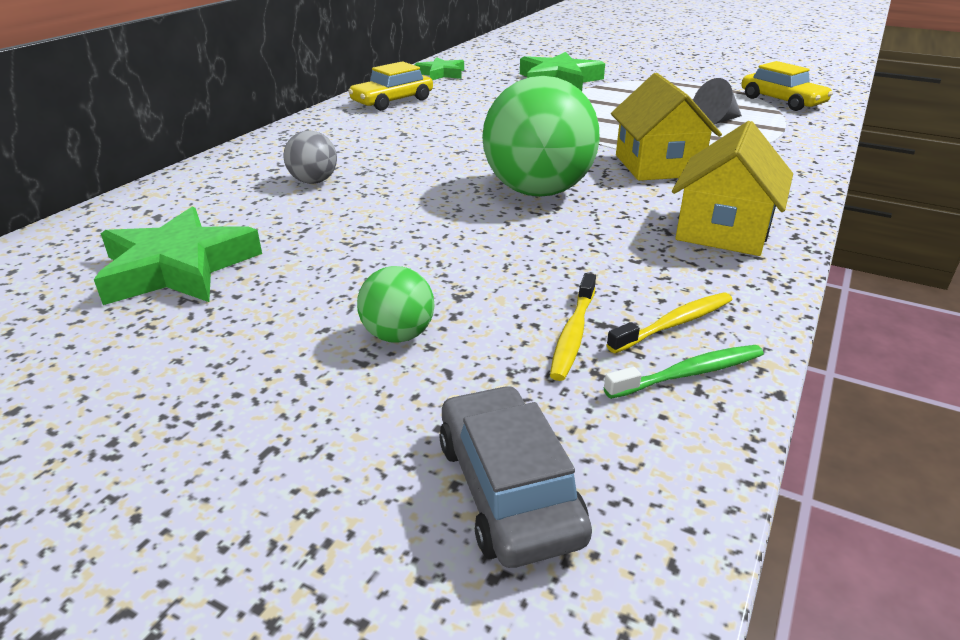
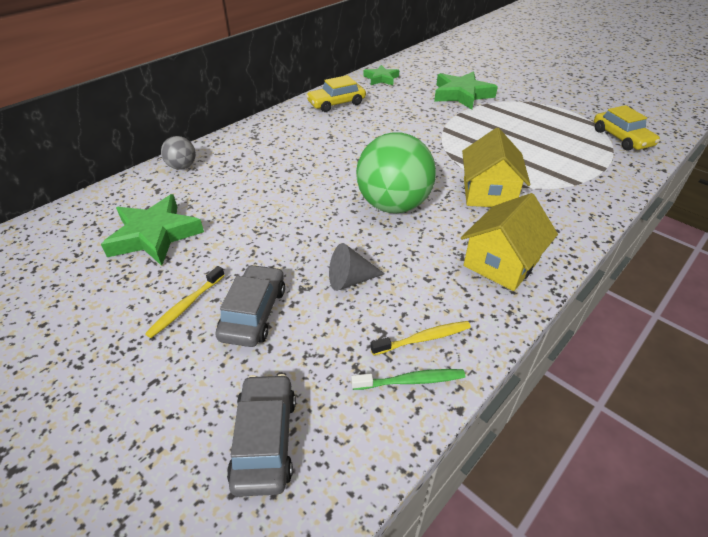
camera: 15 degrees right, 10 degrees up
grey ball [284,130,337,184] -> grey ball moved to [161,136,196,170]
green ball [357,266,435,343] -> grey car [215,265,285,347]
yellow toothbrush [550,273,596,381] -> yellow toothbrush moved to [145,266,225,338]
grey cone [693,78,742,124] -> grey cone moved to [329,243,385,291]

